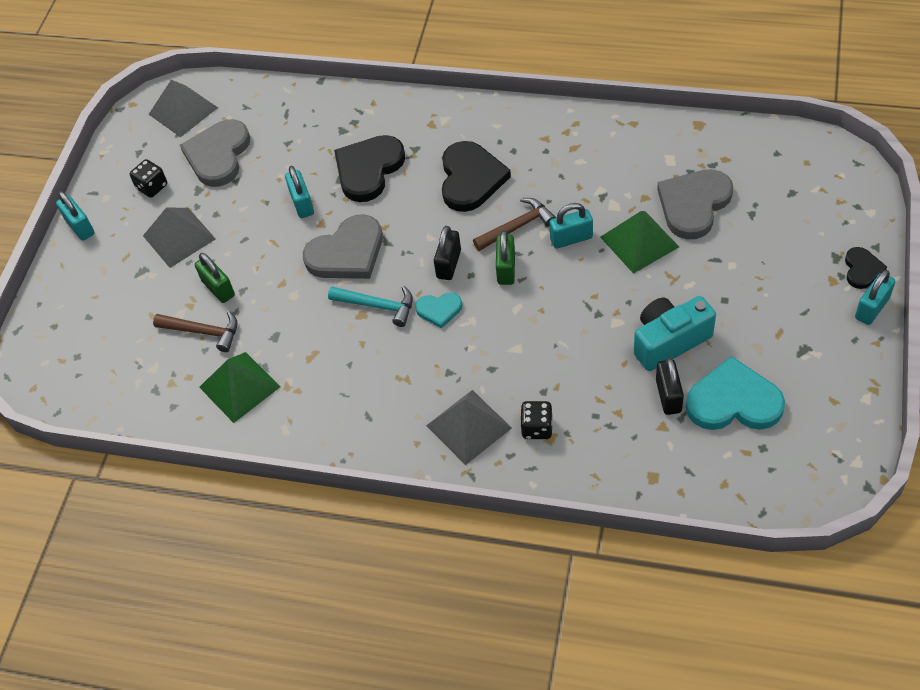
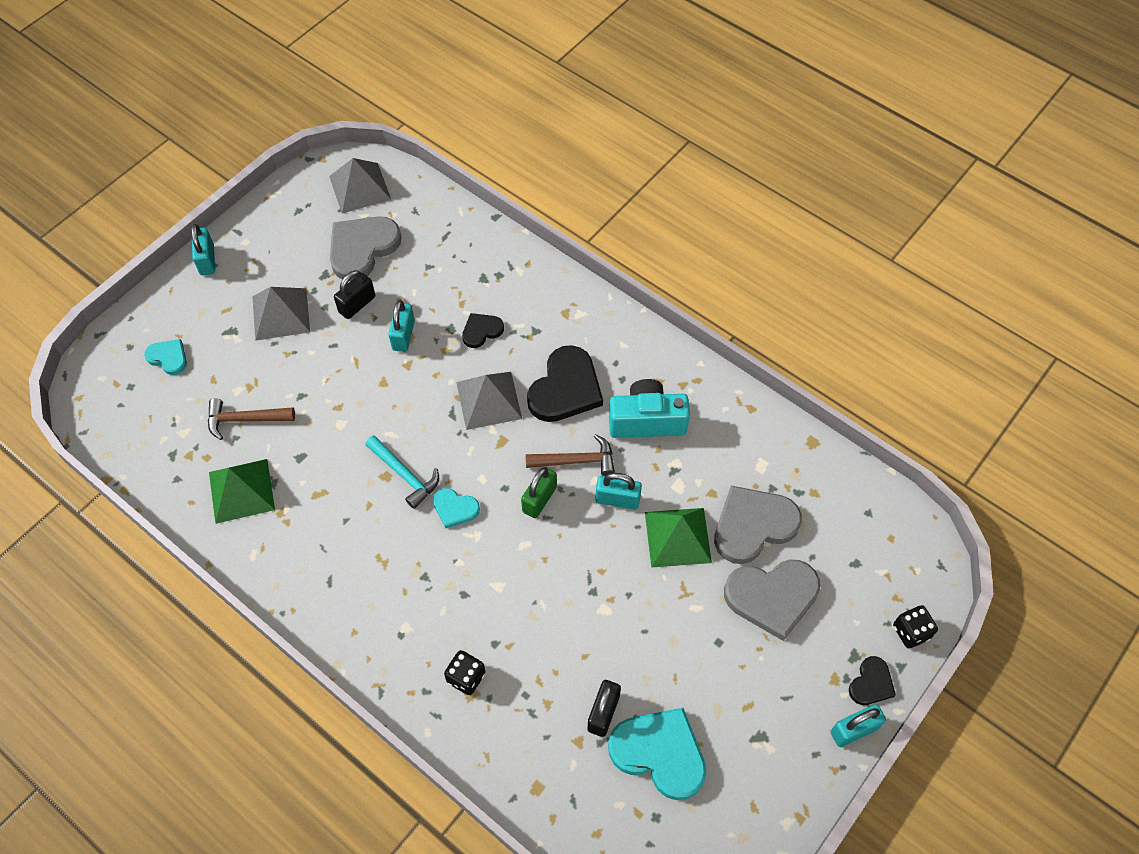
camera: 20 degrees right, 5 degrees up
black dice [130,159,167,198] -> black dice moved to [893,605,938,648]
brown hammer [153,311,237,352] -> brown hammer turned 135 degrees clockwise [208,398,295,440]
green padlock [195,253,235,303] -> none
grey heart [303,214,383,279] -> grey heart moved to [724,559,820,641]
black heart [334,135,405,202] -> black heart [462,313,504,348], size x0.52
grey pyramid [426,390,512,465] -> grey pyramid moved to [456,372,522,430]
black padlock [434,226,461,280] -> black padlock moved to [334,270,375,319]
turquoise camera [634,296,716,371] -> turquoise camera moved to [609,379,690,438]
none -> turquoise heart [144,339,187,375]

